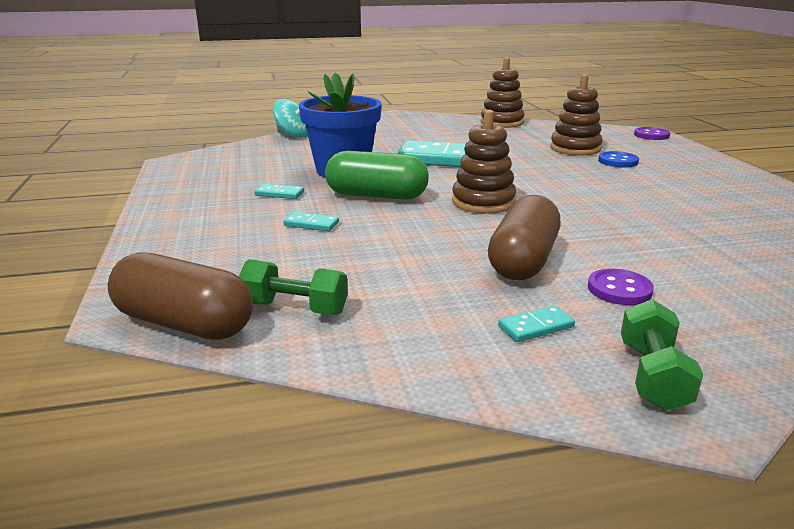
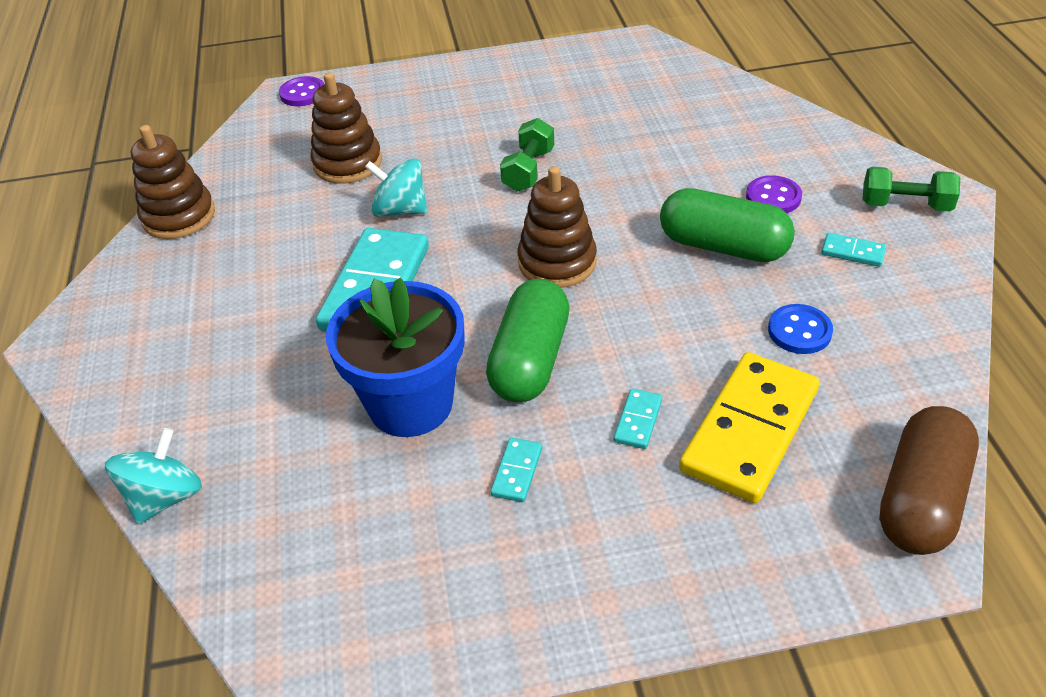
camera: 85 degrees left, 20 degrees up
green dumbbell [239,259,348,315] -> green dumbbell moved to [500,118,554,192]
brown capsule [488,195,561,280] -> green capsule [660,188,795,262]
turquoise domino [498,305,575,342] -> turquoise domino turned 45 degrees counterclockwise [821,233,886,267]
blue button [598,151,639,168] -> blue button moved to [768,304,833,354]
none -> turquoise spinning top [365,158,427,217]
none -> yellow domino [679,352,819,503]

